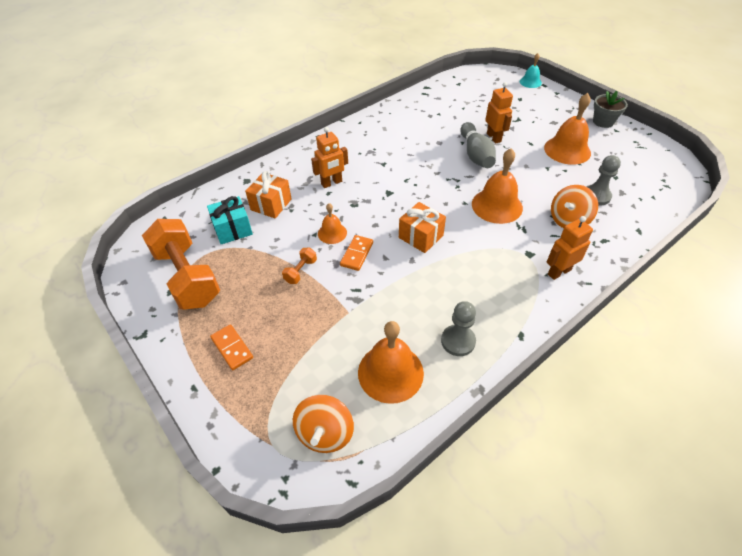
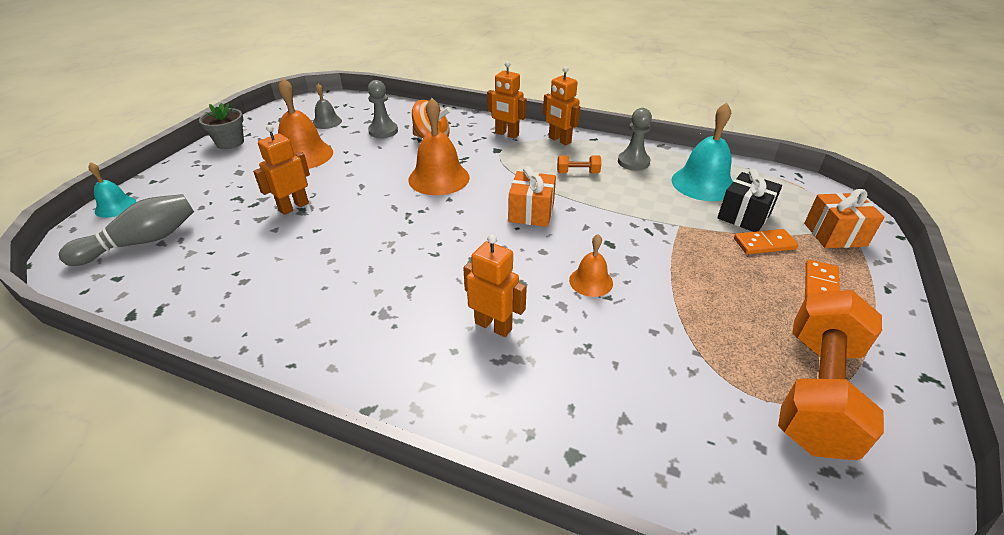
camera: 120 degrees left, 10 degrees down
turquoise gift [207,196,253,244] -> none
orange gift [245,171,292,218] -> orange gift moved to [804,189,885,248]
orange dumbbell [282,247,317,284] -> orange dumbbell moved to [557,155,601,173]
orange spinning top [293,395,354,453] -> none
orange domino [340,235,373,271] -> orange domino moved to [734,229,798,254]
orange bell [358,321,424,404] -> turquoise bell [671,102,733,201]
grey bowling pin [460,122,496,168] -> grey bowling pin moved to [59,194,194,266]
none -> grey bell [313,83,342,129]
none -> orange robot [543,66,580,145]
none -> black gift [717,169,782,232]

